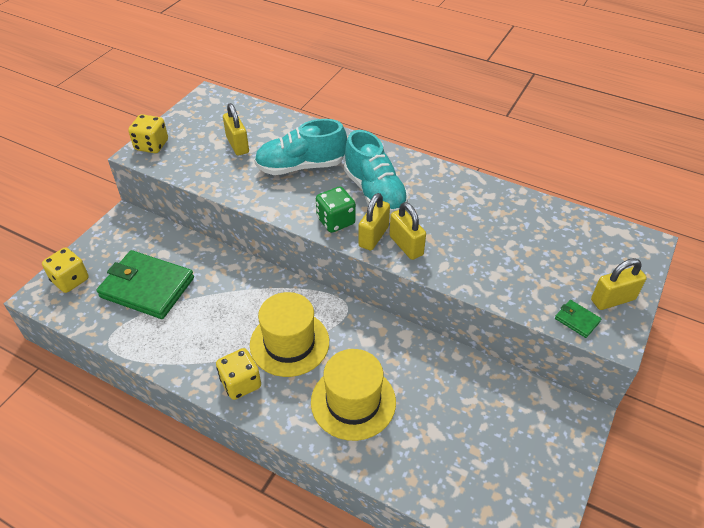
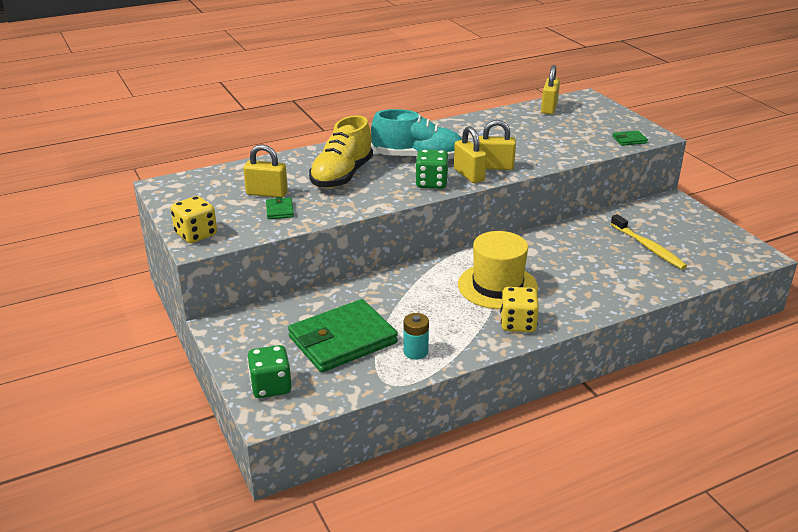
camera: 55 degrees left, 15 degrees down
yellow dice [42,247,89,293] -> green dice [247,345,292,398]
turquoise shoe [254,119,347,175] -> yellow shoe [309,115,373,188]
yellow hat [311,349,396,441] -> none
yellow padlock [591,258,647,310] -> yellow padlock moved to [541,65,560,114]
none -> green wallet [266,197,294,219]
none -> turquoise battery [403,313,429,360]
none -> yellow toothbrush [611,214,687,269]

